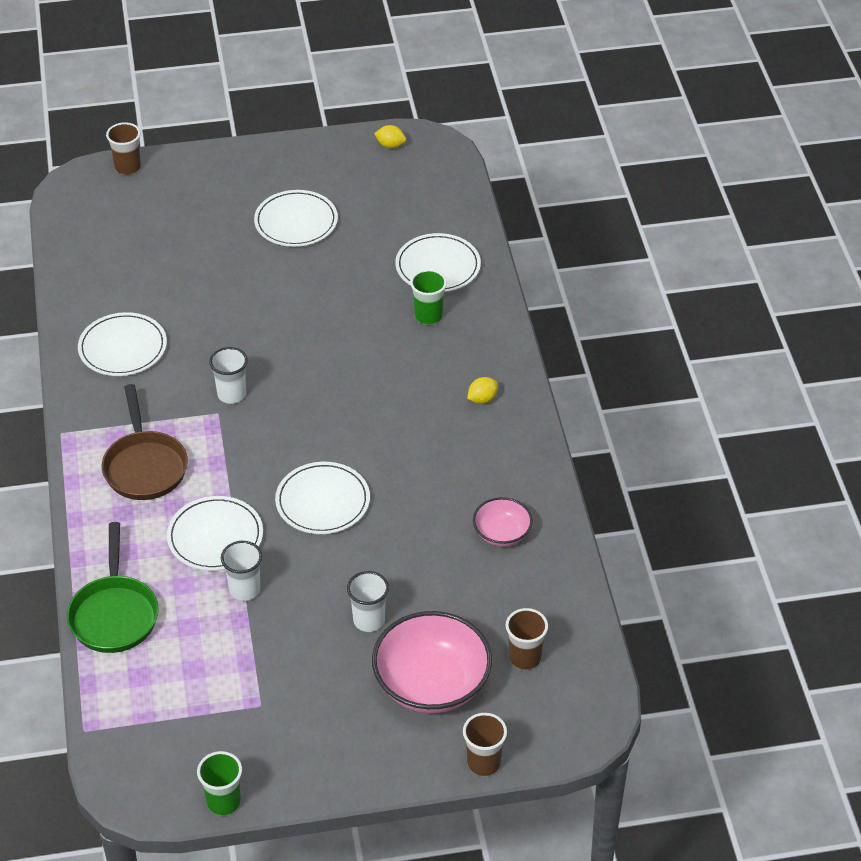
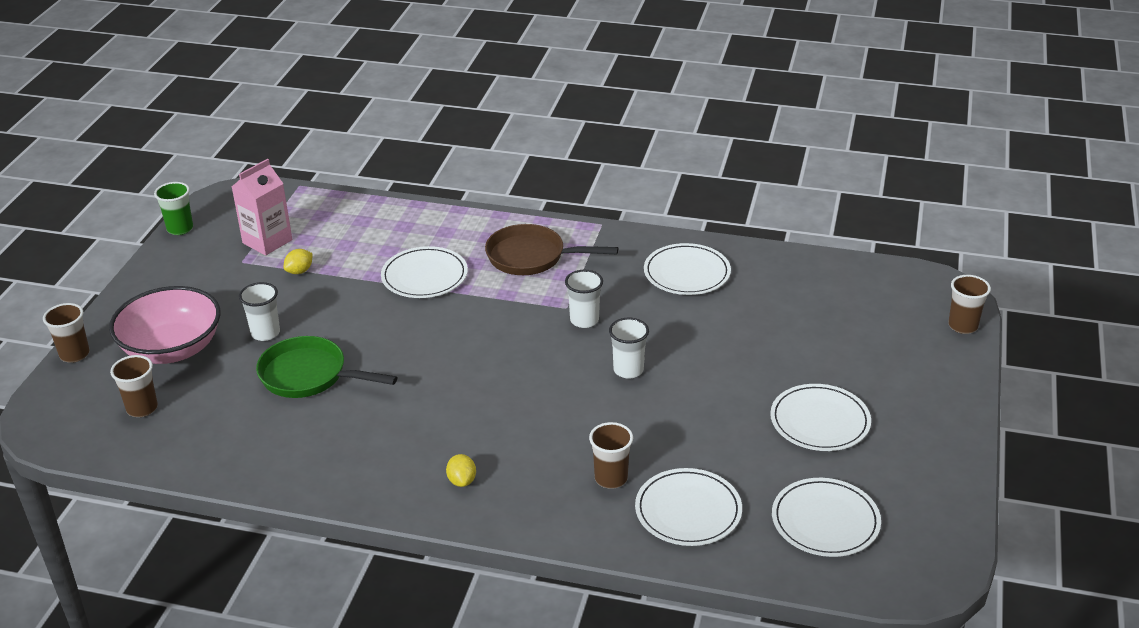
camera: 115 degrees right, 10 degrees down
green pan [67,522,159,653] -> green pan moved to [256,336,397,398]
white cup [221,541,262,601] -> white cup moved to [609,318,649,379]
white plate [275,462,370,534] -> white plate moved to [772,478,881,557]
yellow lemon [374,125,406,149] -> yellow lemon moved to [284,249,313,274]
green cup [410,269,447,325] -> brown cup [589,422,633,489]
pink bowl [473,497,532,547] -> none
none -> pink carton [232,159,292,256]

